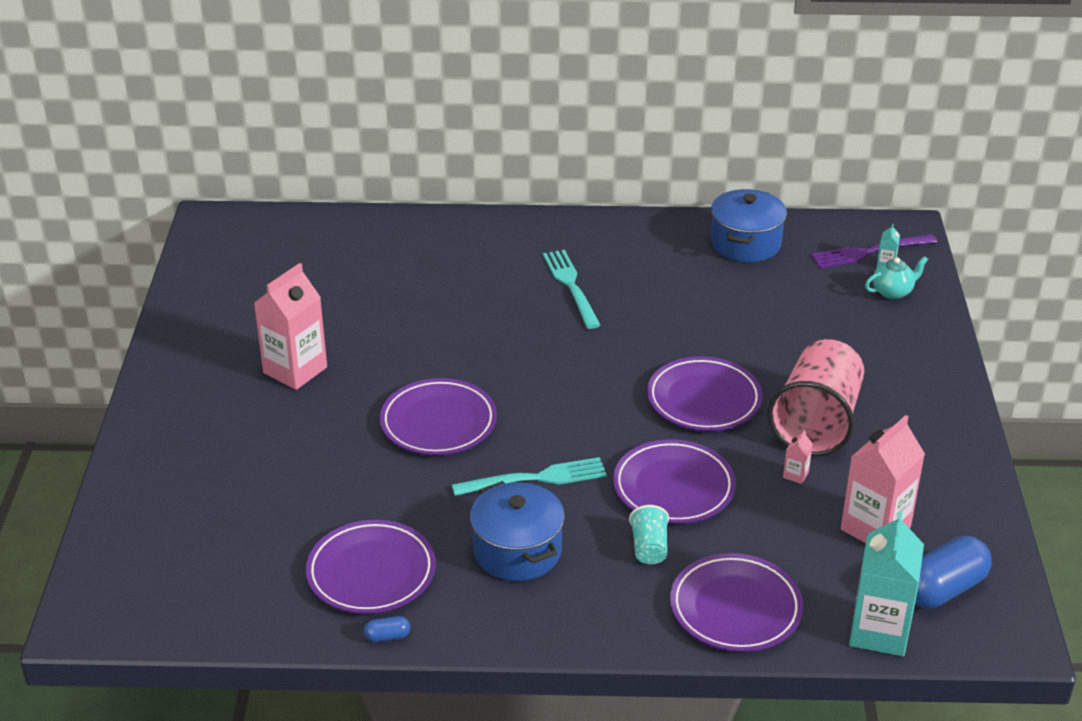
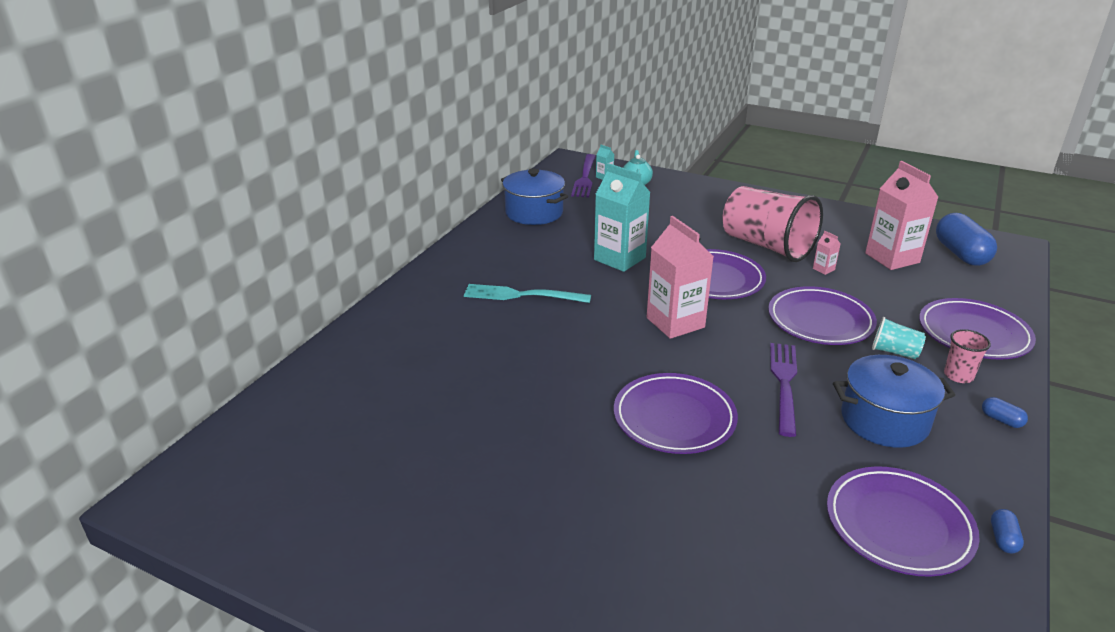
camera: 65 degrees left, 5 degrees down
pink carton [254,263,327,390] -> pink carton moved to [647,216,714,339]
turquoise fork [452,457,607,496] -> purple fork [770,343,797,437]
turquoise carton [849,511,924,657] -> turquoise carton moved to [594,164,651,272]
none -> pink cup [944,329,991,383]
none -> blue capsule [982,397,1028,428]

